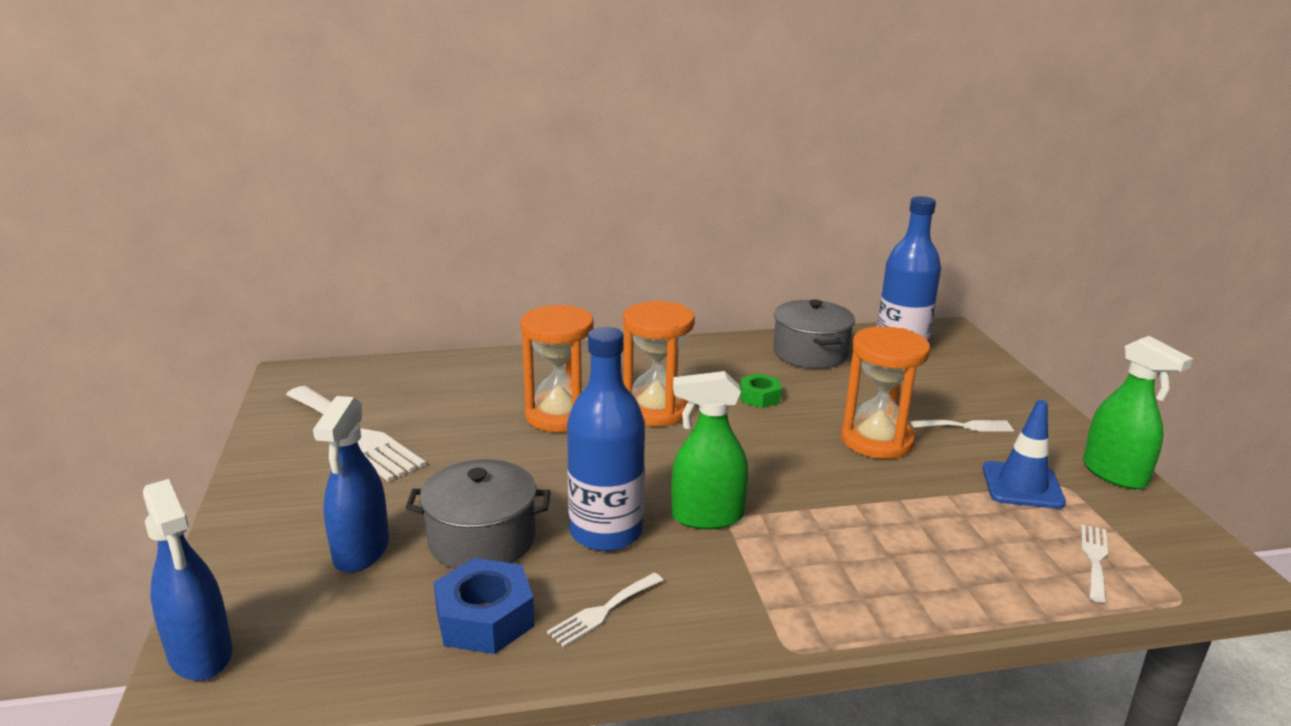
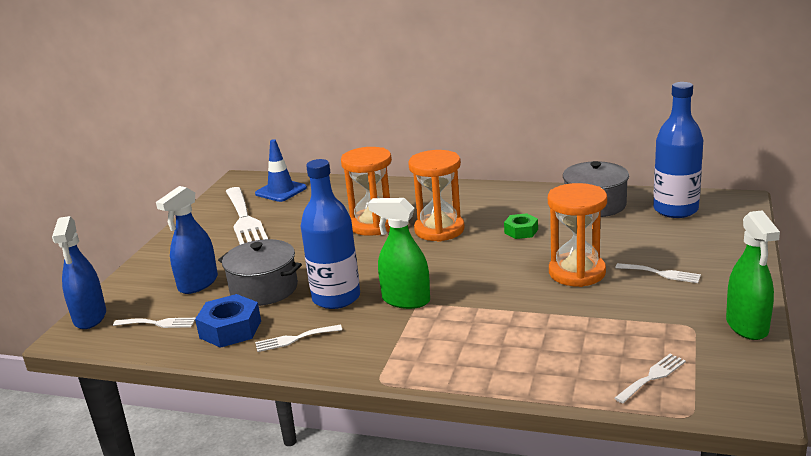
camera: 30 degrees right, 0 degrees up
blue traffic cone [983,400,1066,509] -> blue traffic cone moved to [255,139,307,202]
none -> white fork [113,318,195,328]

